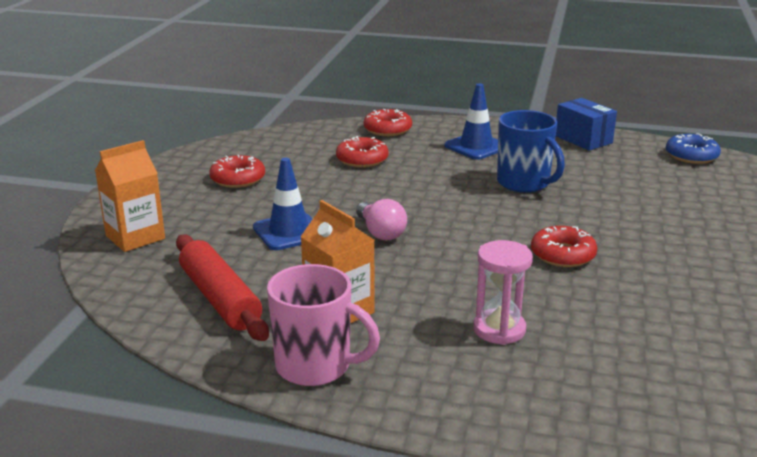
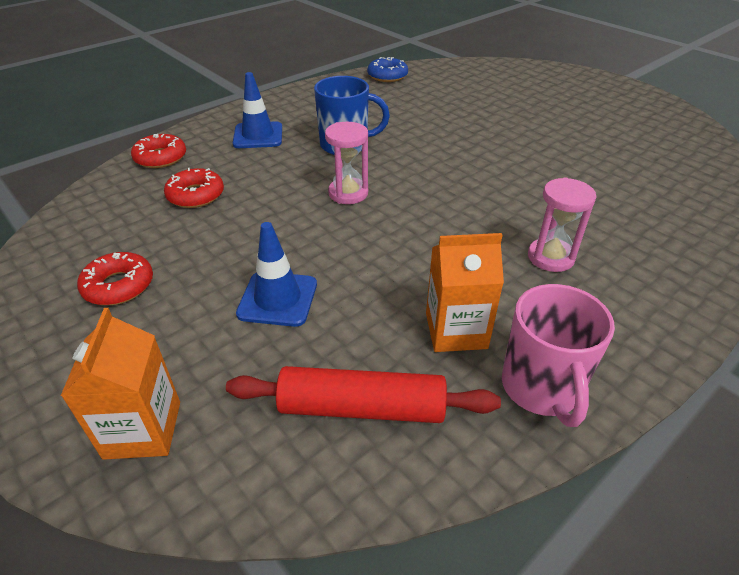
camera: 55 degrees left, 15 degrees up
pink mug [267,264,380,386] -> pink mug turned 120 degrees clockwise [502,284,615,427]
pink light bulb [356,199,407,240] -> none
red donut [531,226,597,267] -> none
blue box [556,98,617,151] -> none
none -> pink hourglass [325,122,368,204]

